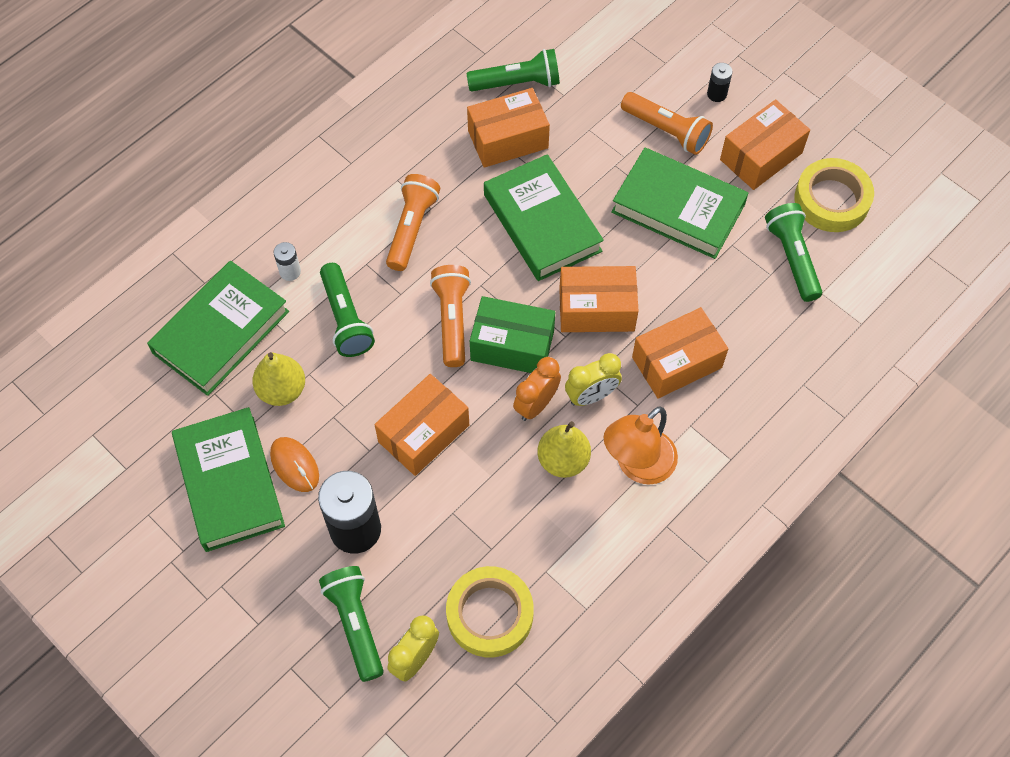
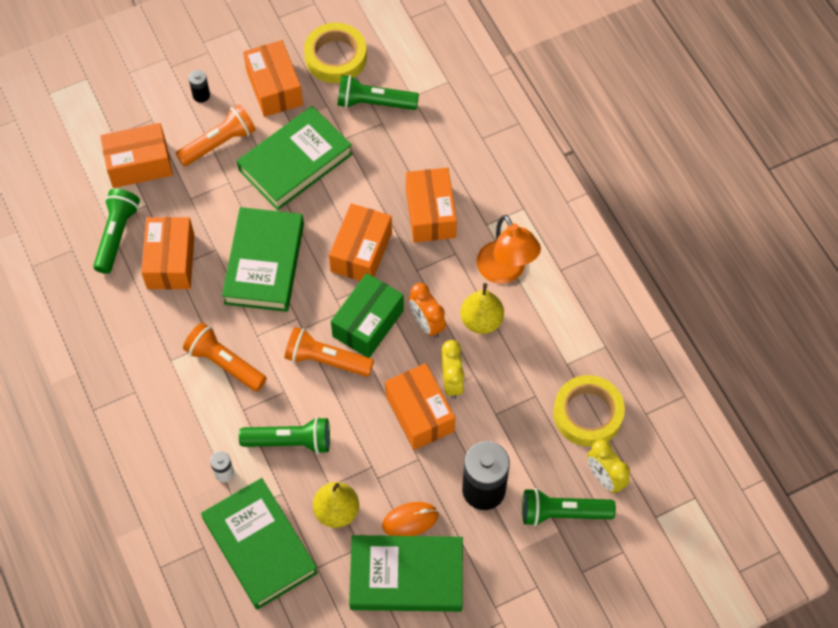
camera: 70 degrees left, 0 degrees up
green book [484,154,604,281] -> green book turned 75 degrees counterclockwise [222,207,304,312]
yellow clock [565,353,622,406] -> yellow clock moved to [442,340,465,399]
none -> orange box [100,123,173,188]

